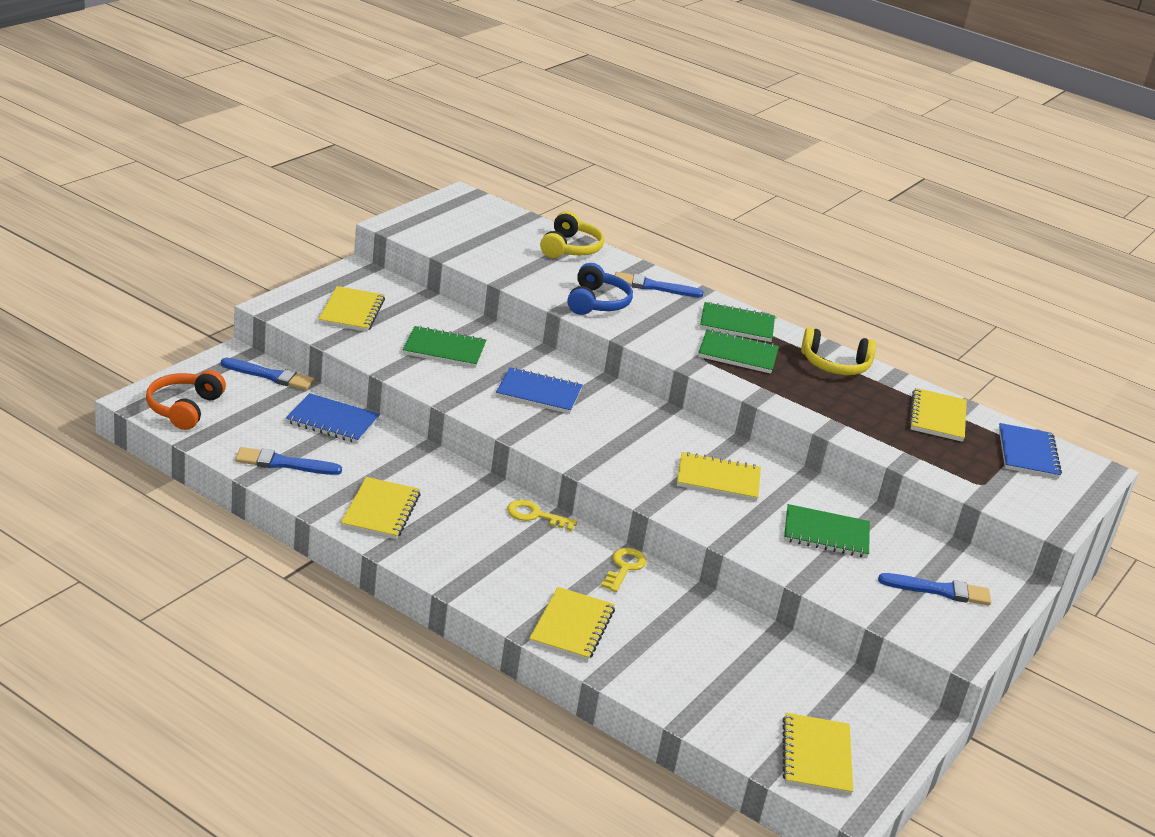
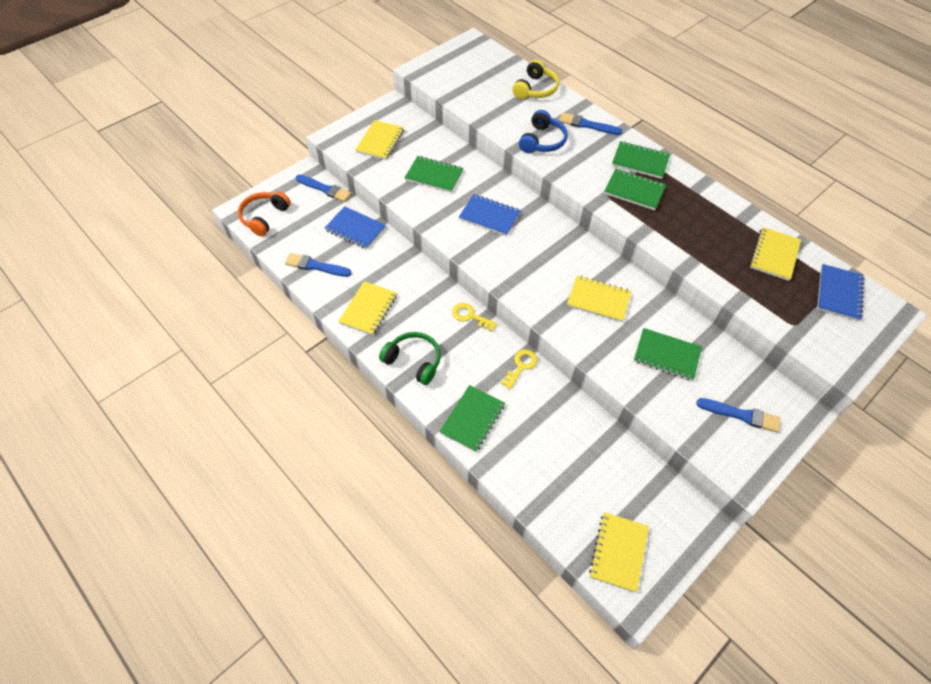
camera: 15 degrees right, 25 degrees up
yellow notebook [529,587,615,661] -> green notebook [439,385,505,452]
yellow headphones [801,327,876,375] -> none
none -> green headphones [379,332,441,385]

